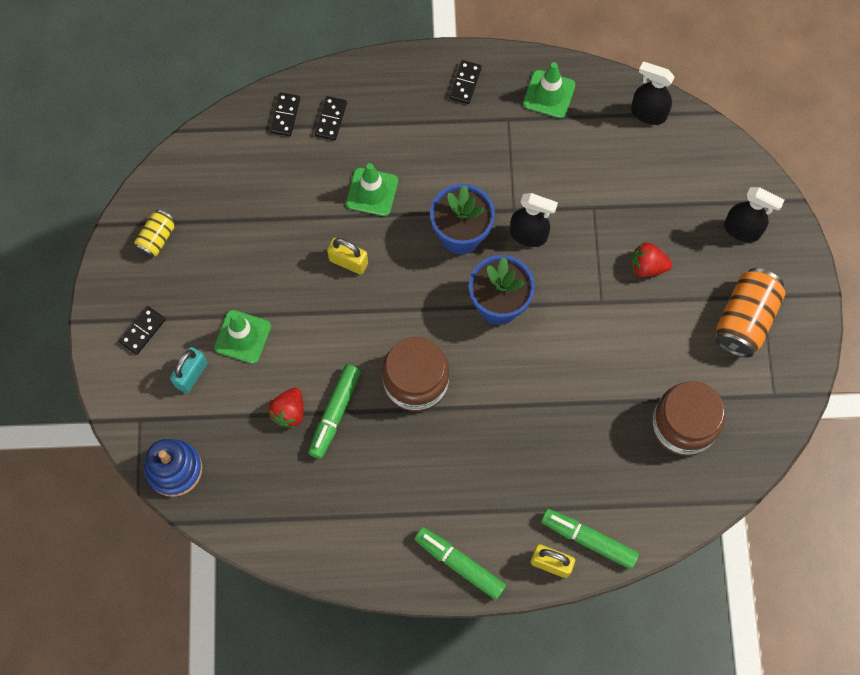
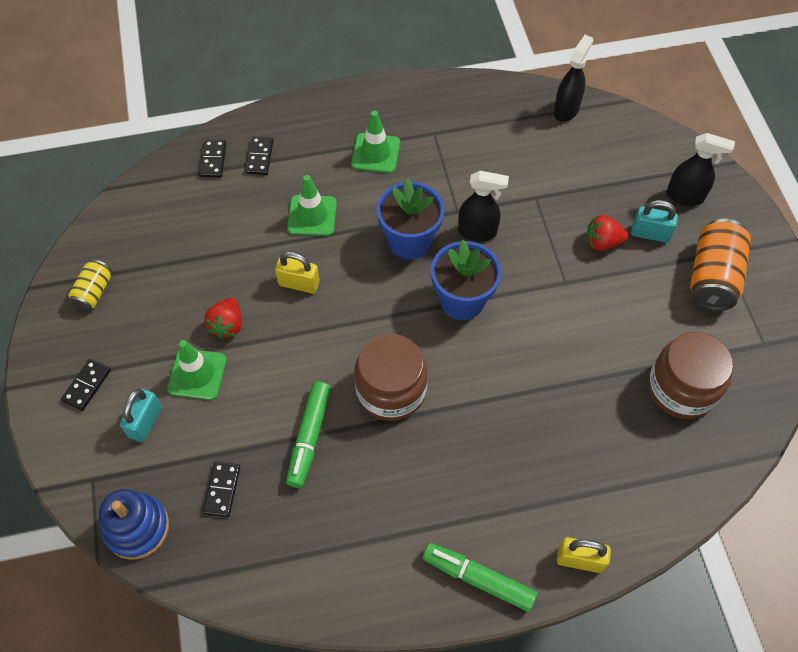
camera: 10 degrees left, 10 degrees down
red strawberry [268,388,304,428] -> red strawberry moved to [204,298,242,338]
black domino [449,60,482,104] -> black domino moved to [203,461,240,517]
green traffic cone [523,62,575,118] -> green traffic cone moved to [351,111,400,173]
green marker [541,509,639,569] -> none
black spray bottle [631,62,674,125] -> black spray bottle turned 105 degrees clockwise [554,35,593,122]
none -> turquoise padlock [631,200,678,243]

